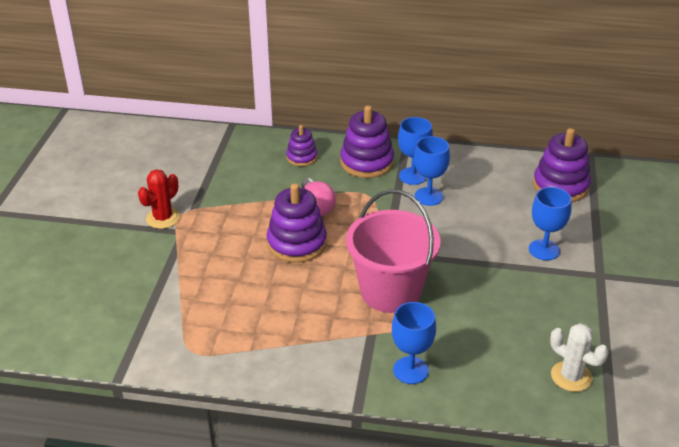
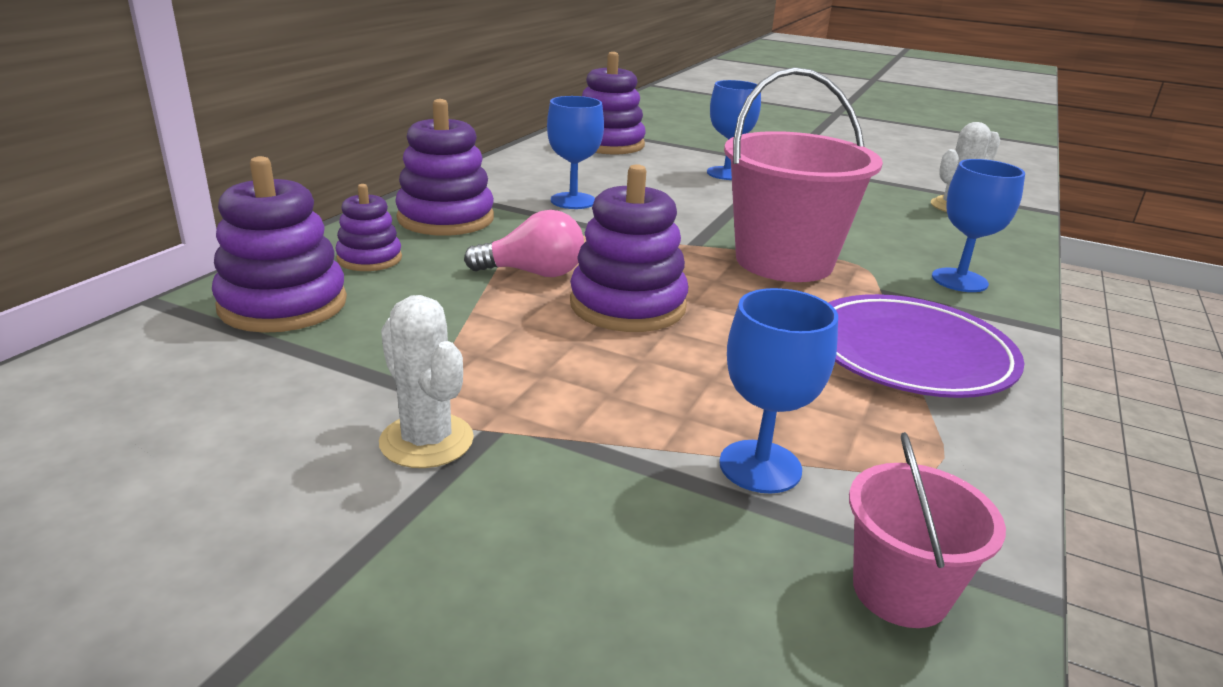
camera: 75 degrees left, 10 degrees down
red cactus [138,169,180,229] -> white cactus [379,295,474,468]
blue goblet [398,117,433,185] -> blue goblet moved to [719,288,838,493]
none -> purple stacking toy [212,156,347,333]
none -> purple plate [829,294,1024,398]
none -> pink bucket [849,432,1006,628]

